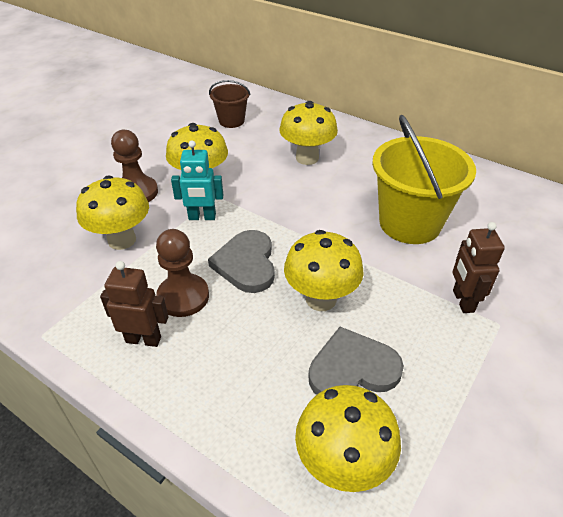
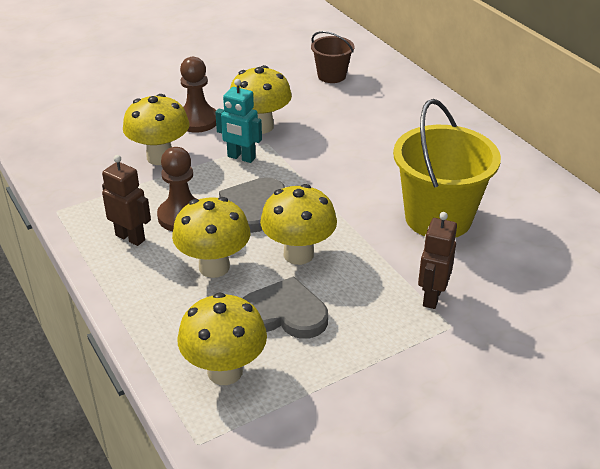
camera: 25 degrees right, 5 degrees down
yellow mushroom [279,101,338,165] -> yellow mushroom moved to [172,197,250,278]

